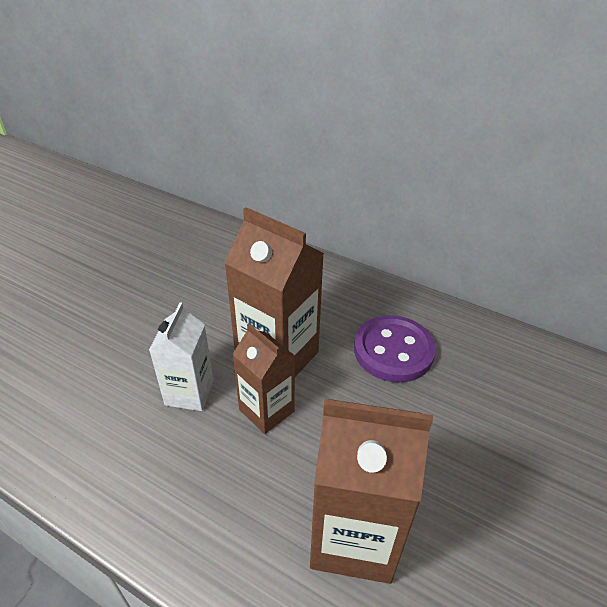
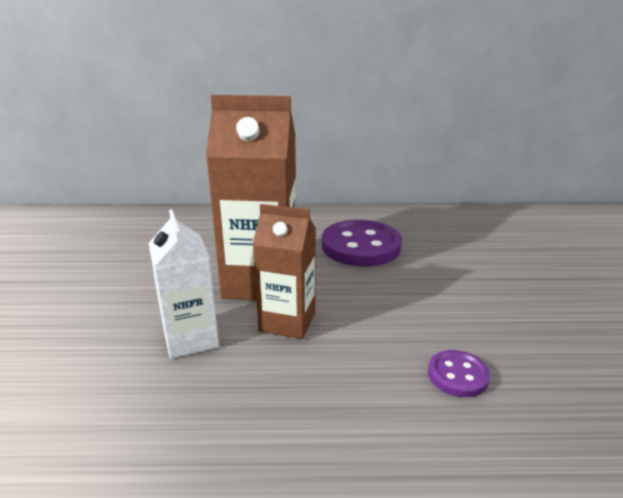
camera: 30 degrees left, 15 degrees down
brown carton [310,399,433,584] -> purple button [428,350,490,397]

